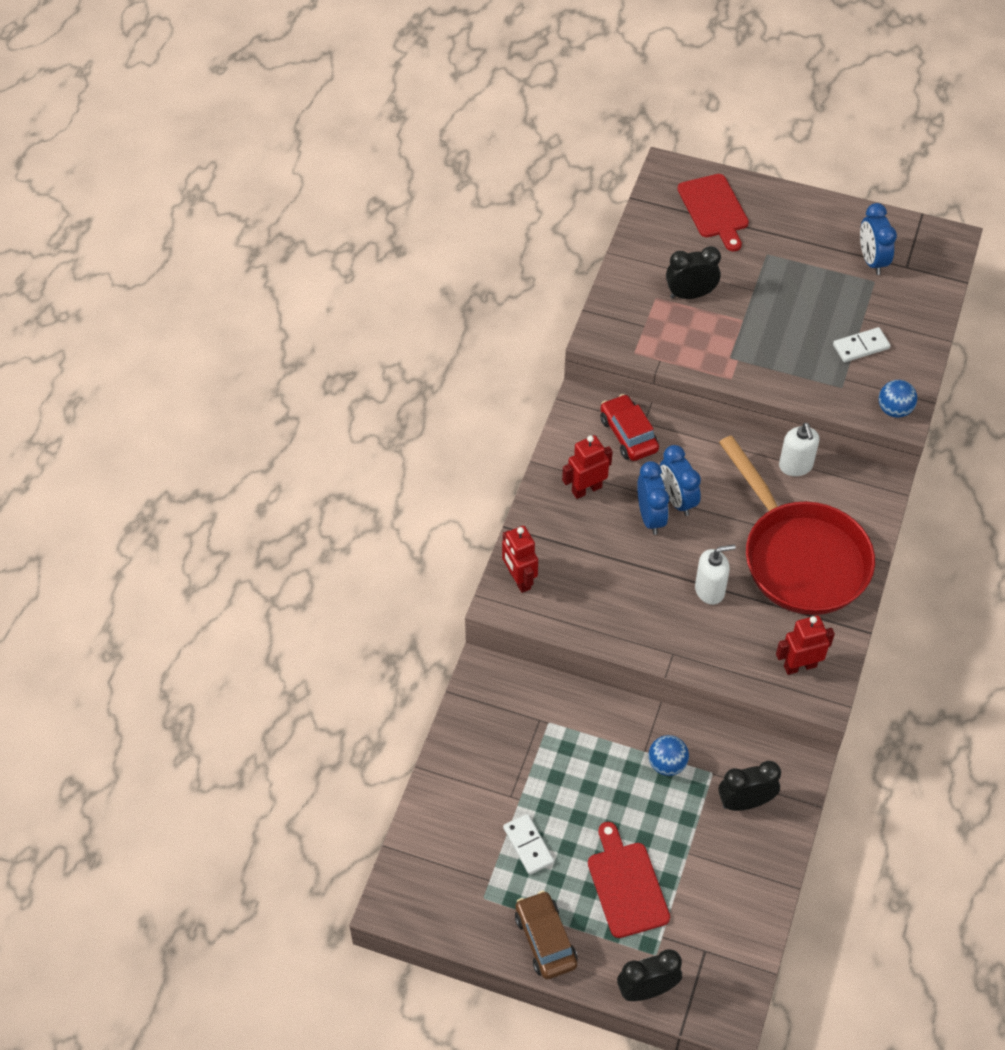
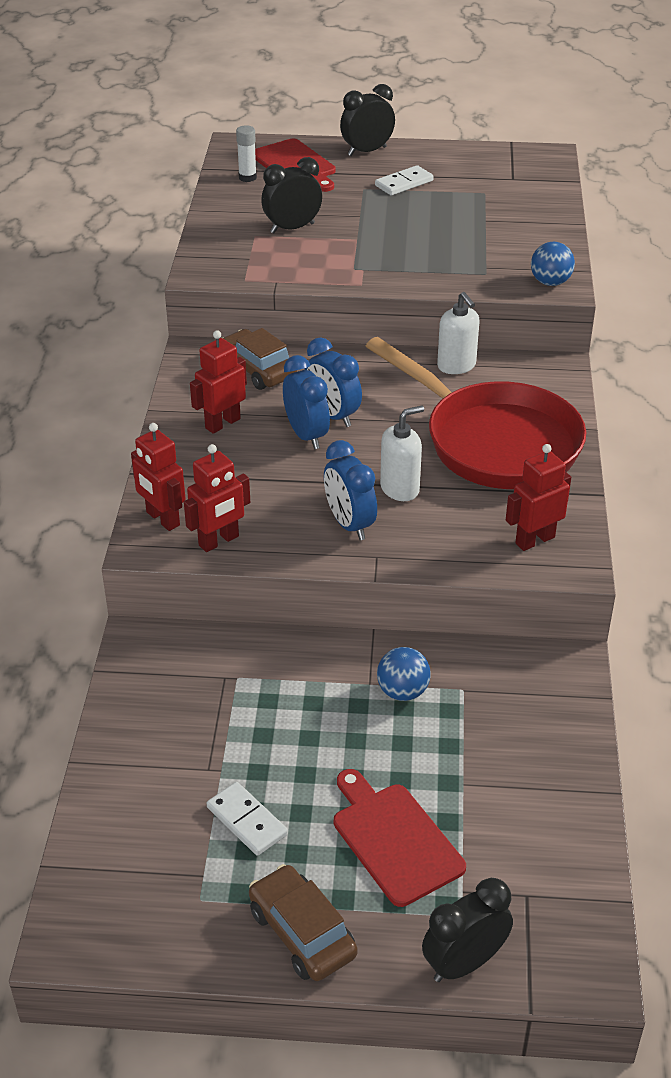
camera: 15 degrees left, 15 degrees down
red car [600,394,659,461] -> brown car [223,328,297,390]
black clock [718,761,781,811] -> black clock moved to [340,84,395,156]
white domino [833,327,891,362] -> white domino moved to [375,165,434,195]
blue clock [860,203,897,275] -> blue clock moved to [324,440,377,540]
none -> red robot [184,444,250,552]
none -> white glue stick [236,125,257,182]

